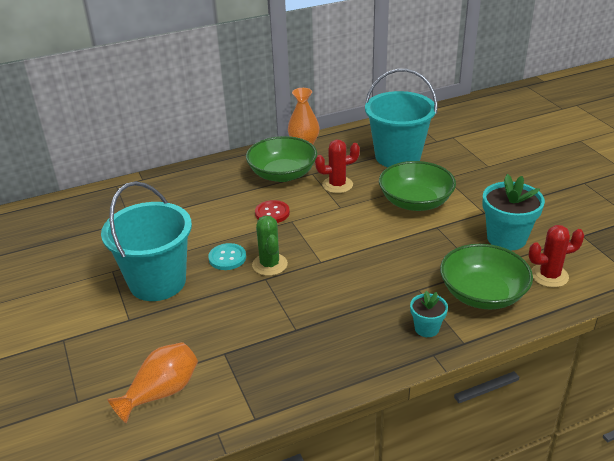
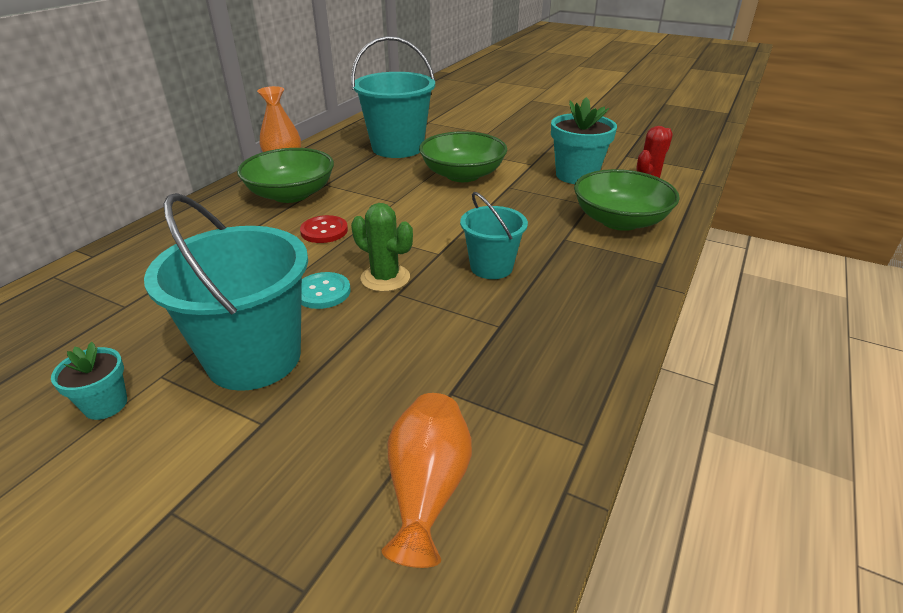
camera: 40 degrees left, 0 degrees up
red cactus [315,140,360,193] -> none
turquoise flower pot [410,291,448,337] -> turquoise flower pot moved to [51,342,127,420]
none -> turquoise bucket [460,192,528,279]

